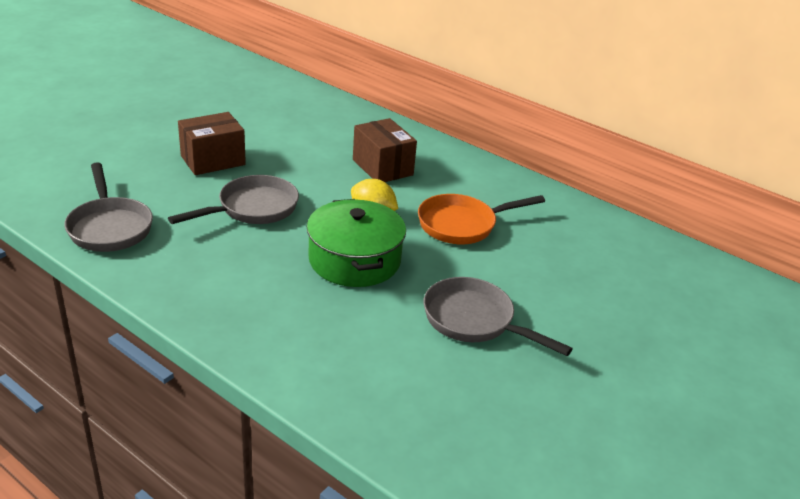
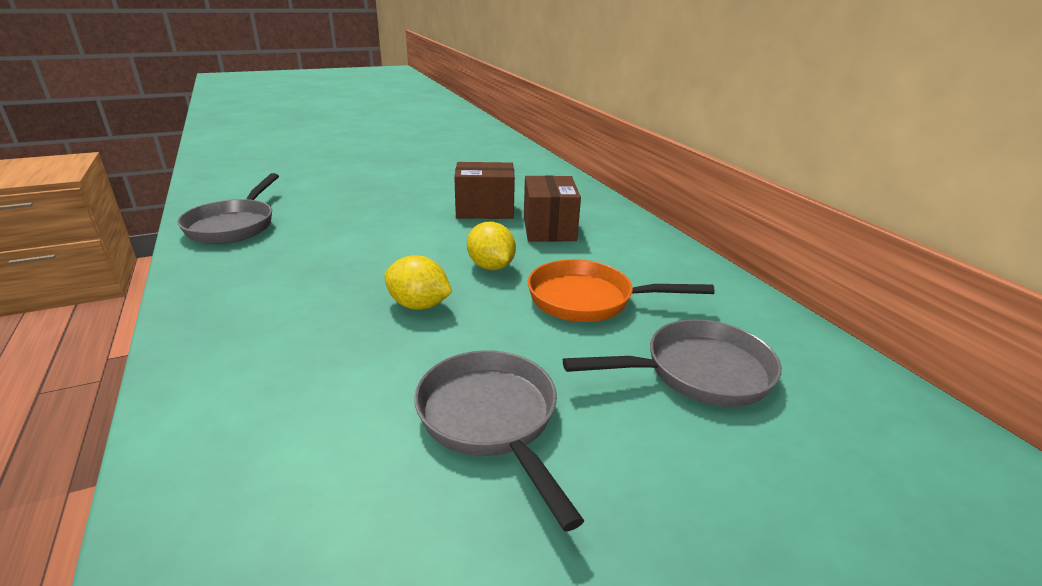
camera: 30 degrees right, 5 degrees down
grey pan [168,175,299,224] -> grey pan moved to [563,319,782,407]
brown box [178,112,246,175] -> brown box moved to [454,162,515,219]
green pot [307,199,406,287] -> yellow lemon [384,256,452,310]

